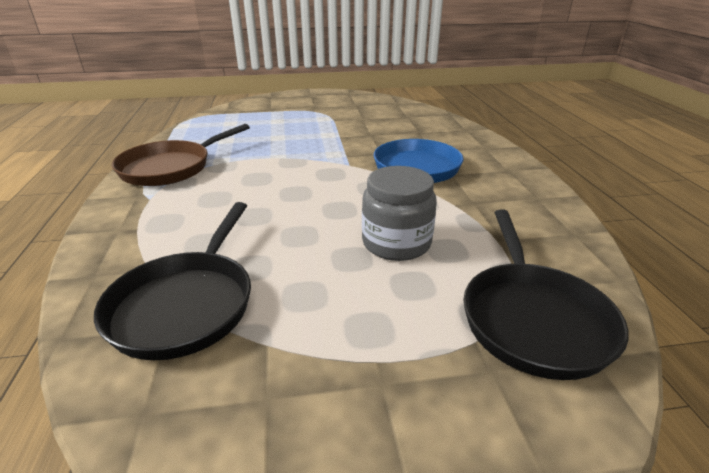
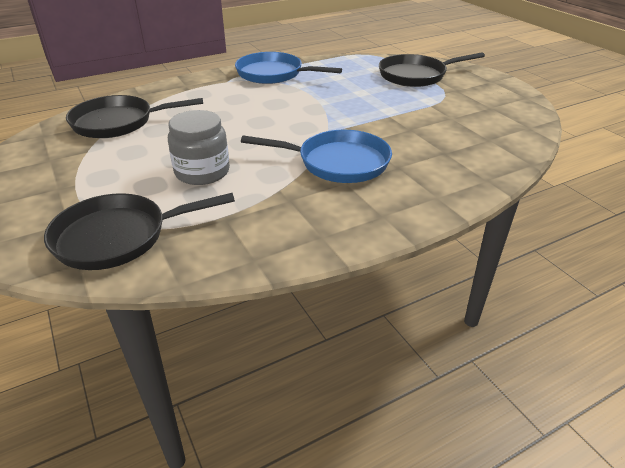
camera: 70 degrees right, 5 degrees up
brown pan [112,124,250,186] -> blue pan [235,52,342,84]
none -> black pan [379,52,485,87]

